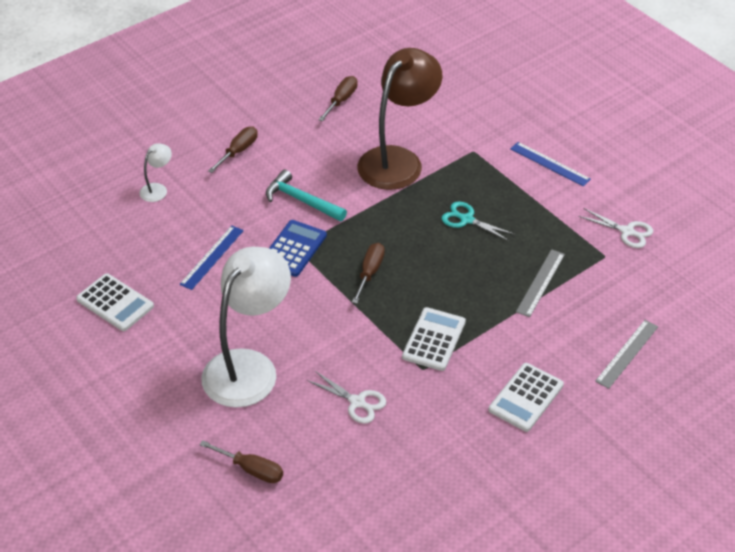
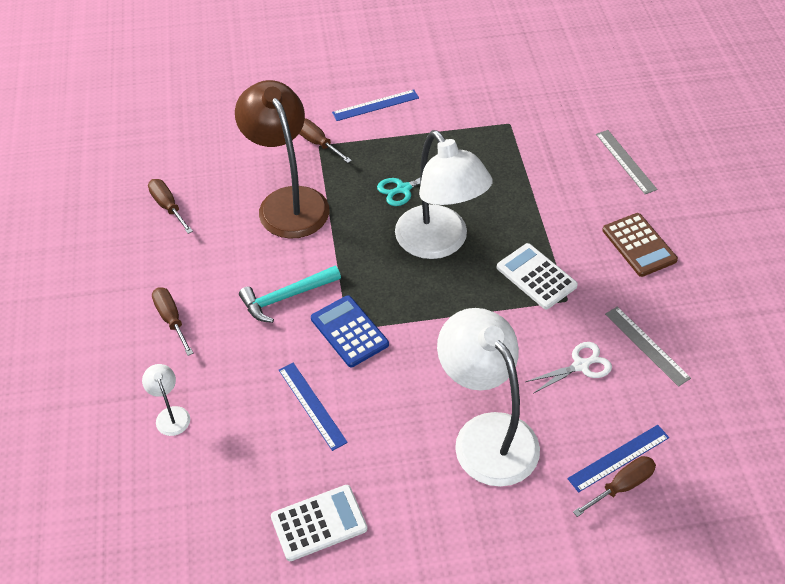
camera: 60 degrees left, 5 degrees up
brown screwdriver [352,243,385,304] -> brown screwdriver moved to [299,118,352,163]
white calculator [489,363,564,432] -> brown calculator [602,213,678,277]
grey ruler [516,249,565,317] -> grey ruler moved to [605,306,691,387]
white scissors [578,208,653,248] -> none
none -> white lamp [395,130,492,259]
none -> blue ruler [567,425,669,493]

